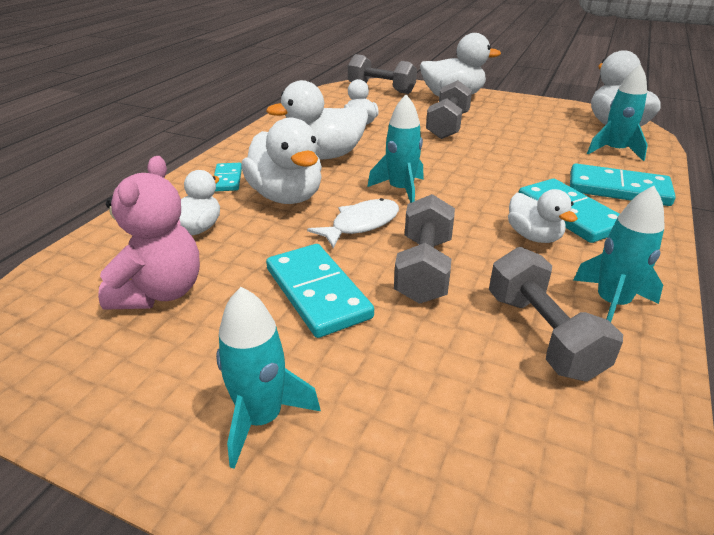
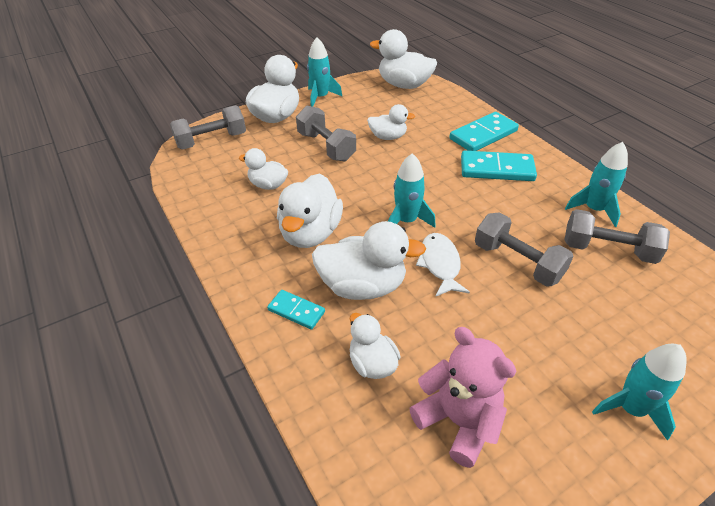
camera: 55 degrees left, 10 degrees up
turquoise domino [266,244,374,338] -> none
white duck [508,189,578,243] -> white duck moved to [367,104,415,140]
turquoise rocket [587,64,648,161] -> turquoise rocket moved to [307,37,343,107]

